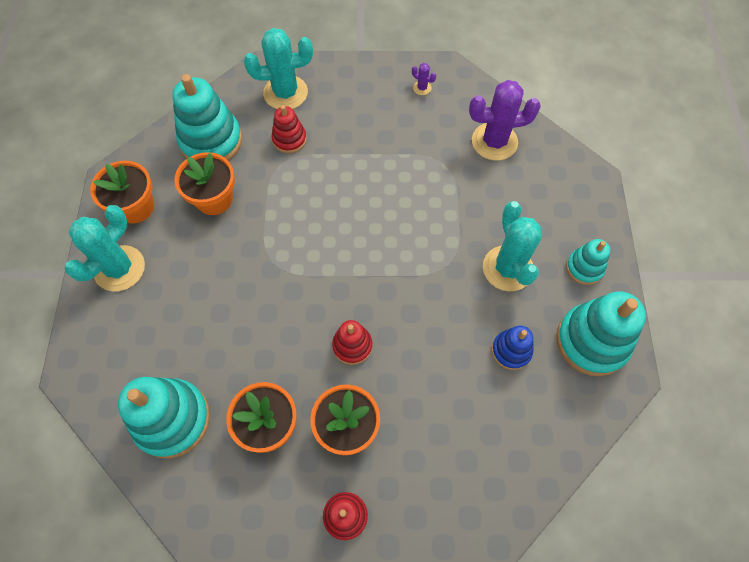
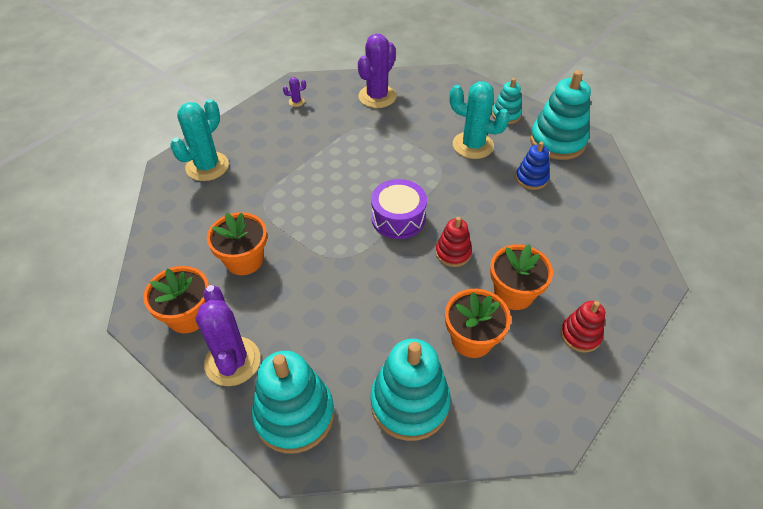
camera: 50 degrees left, 15 degrees down
turquoise cactus [64,205,145,291] -> purple cactus [195,285,260,386]
turquoise stacking toy [172,74,242,160] -> turquoise stacking toy moved to [252,351,334,454]
red stacking toy [272,105,307,154] -> none
none -> purple drum [371,179,427,239]

